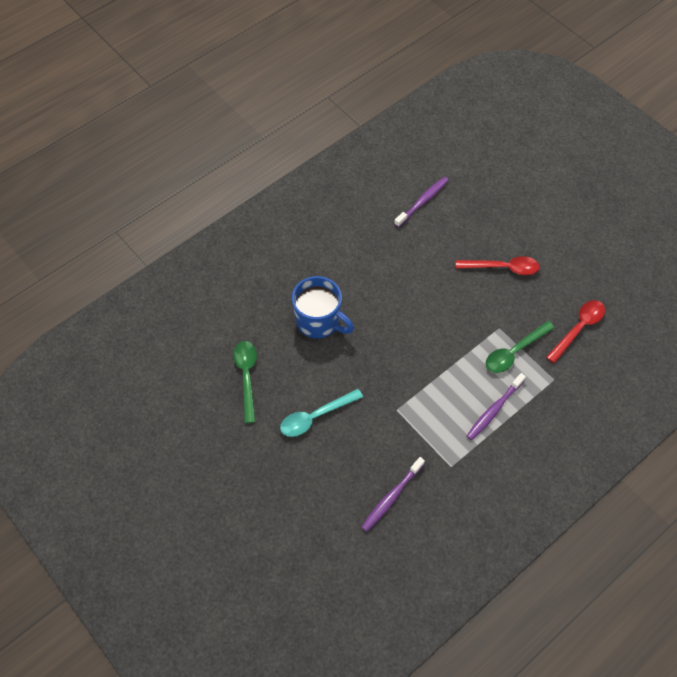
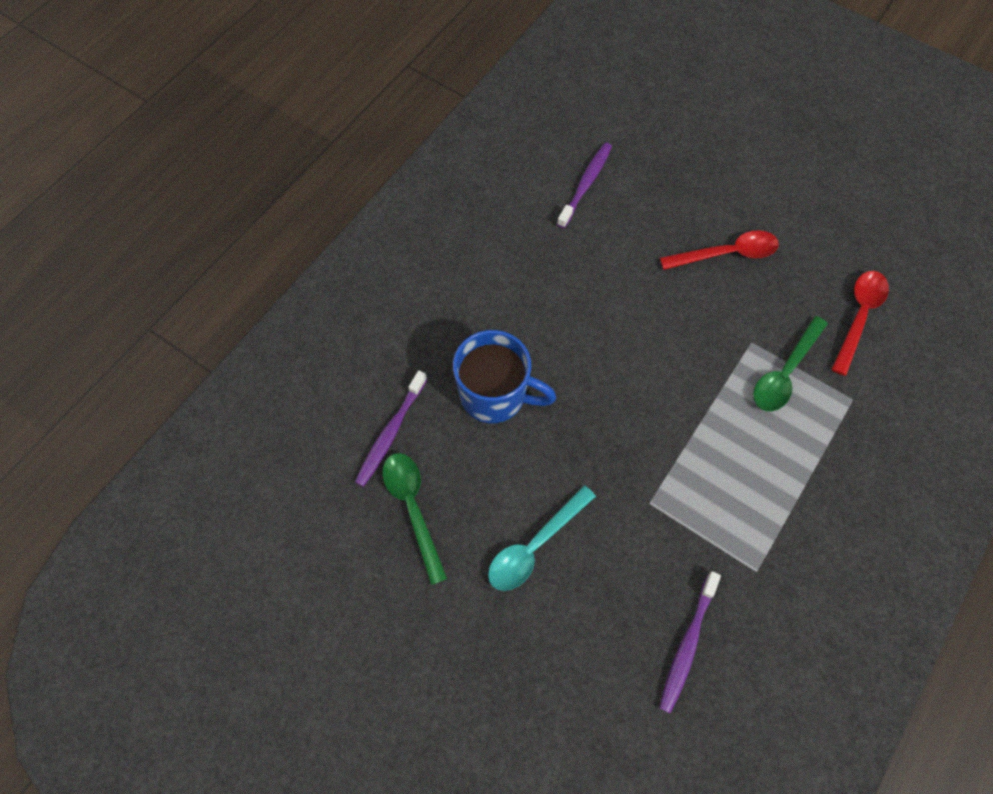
camera: 15 degrees left, 5 degrees up
purple toothbrush [467,373,526,440] -> purple toothbrush moved to [355,370,427,487]

